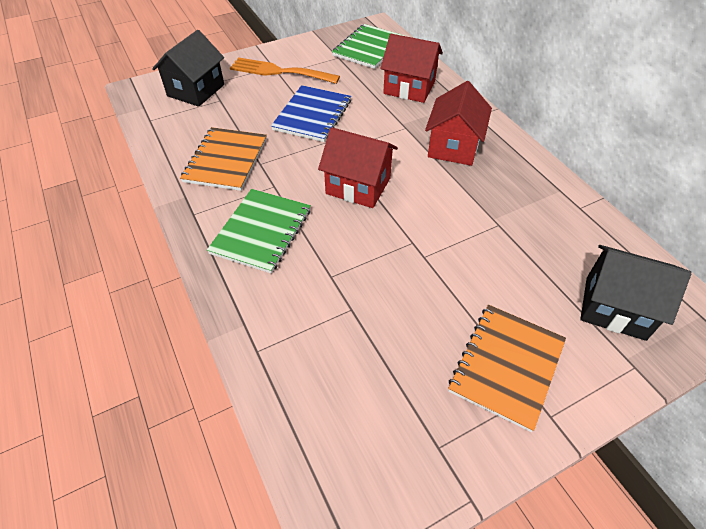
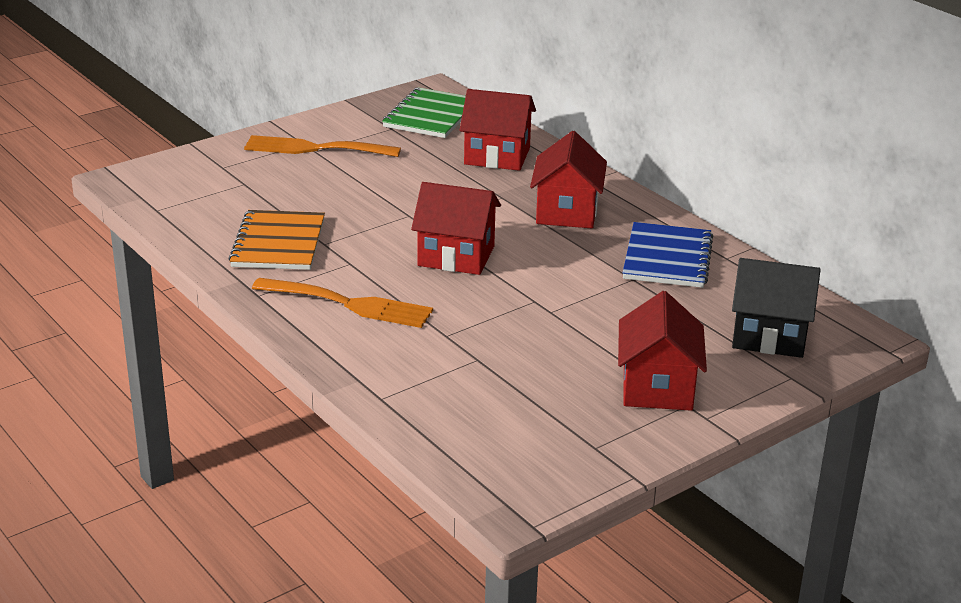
camera: 10 degrees left, 20 degrees down
black house [152,30,224,107] -> none
green notebook [207,189,311,274] -> orange fork [252,278,433,328]
blue notebook [271,85,351,142] -> blue notebook moved to [623,222,713,288]
orange notebook [448,305,566,432] -> red house [618,291,707,411]

